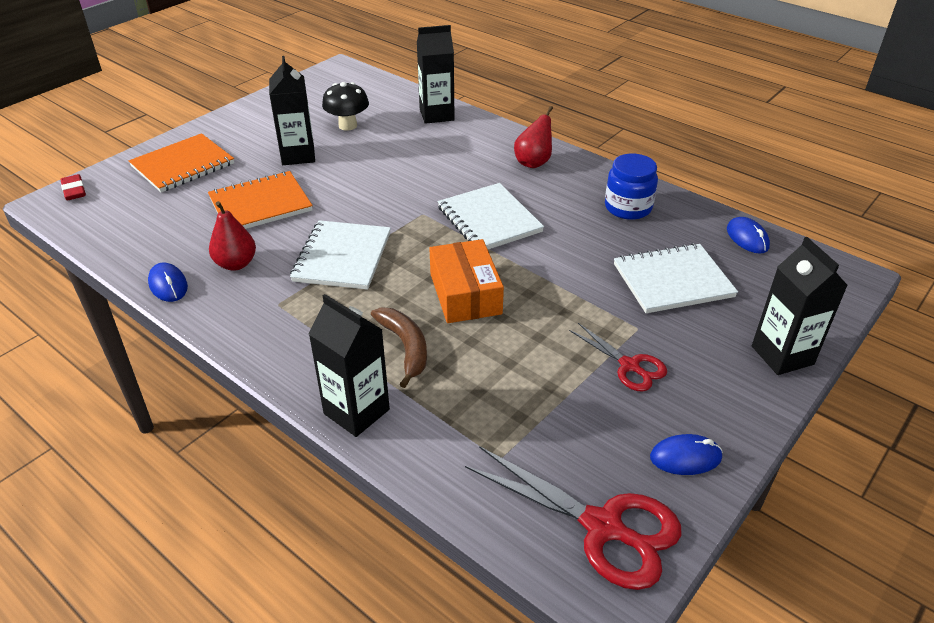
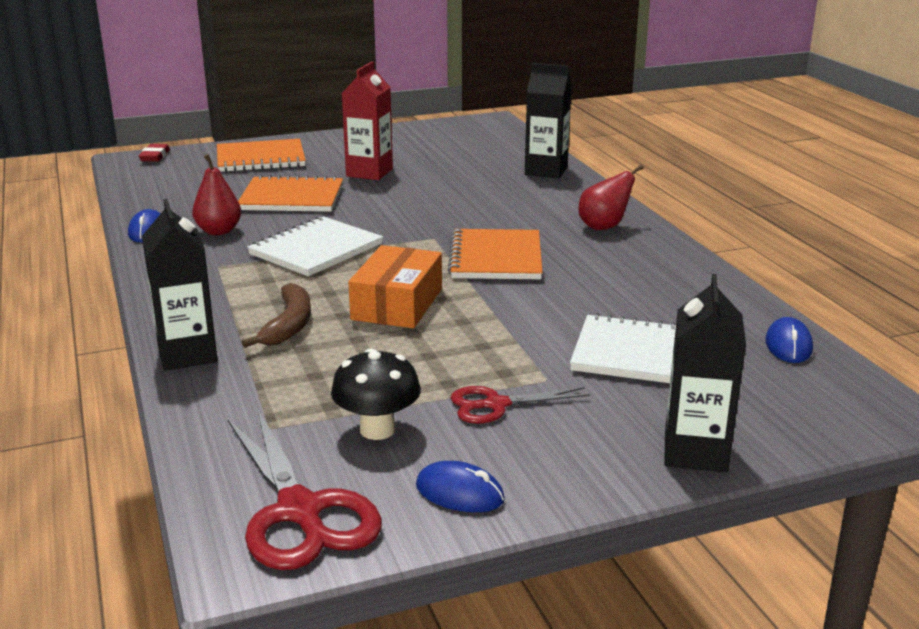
camera: 30 degrees right, 15 degrees down
black carton [269,56,315,165] -> red carton [342,61,393,180]
black mushroom [322,82,369,131] -> black mushroom moved to [331,348,421,440]
white notebook [438,183,544,249] -> orange notebook [448,229,543,279]
red scissors [569,323,667,391] -> red scissors turned 90 degrees clockwise [451,386,590,424]
blue jar [605,153,658,220] -> none

